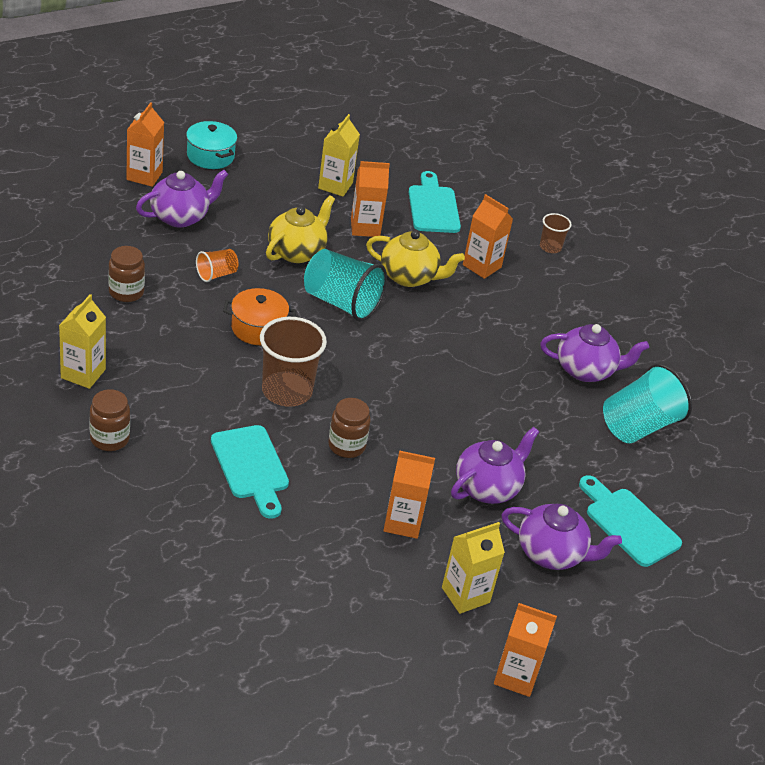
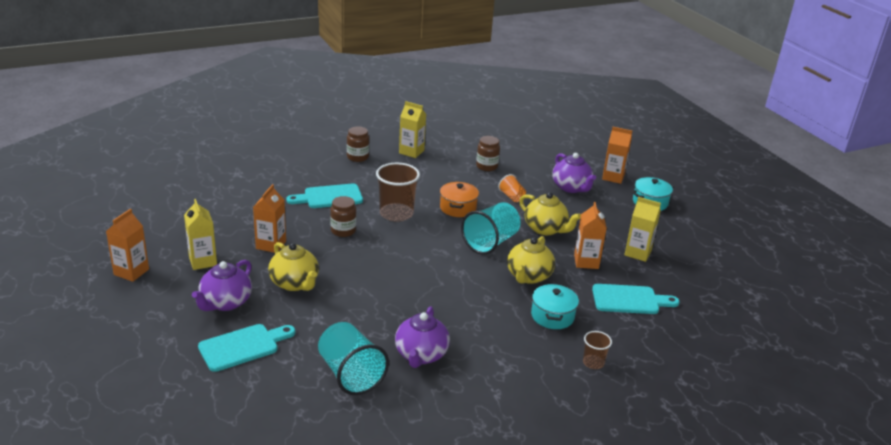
camera: 100 degrees right, 10 degrees down
purple teapot [451,427,539,504] -> yellow teapot [268,242,319,291]
orange carton [463,194,513,279] -> turquoise pot [531,283,579,329]

